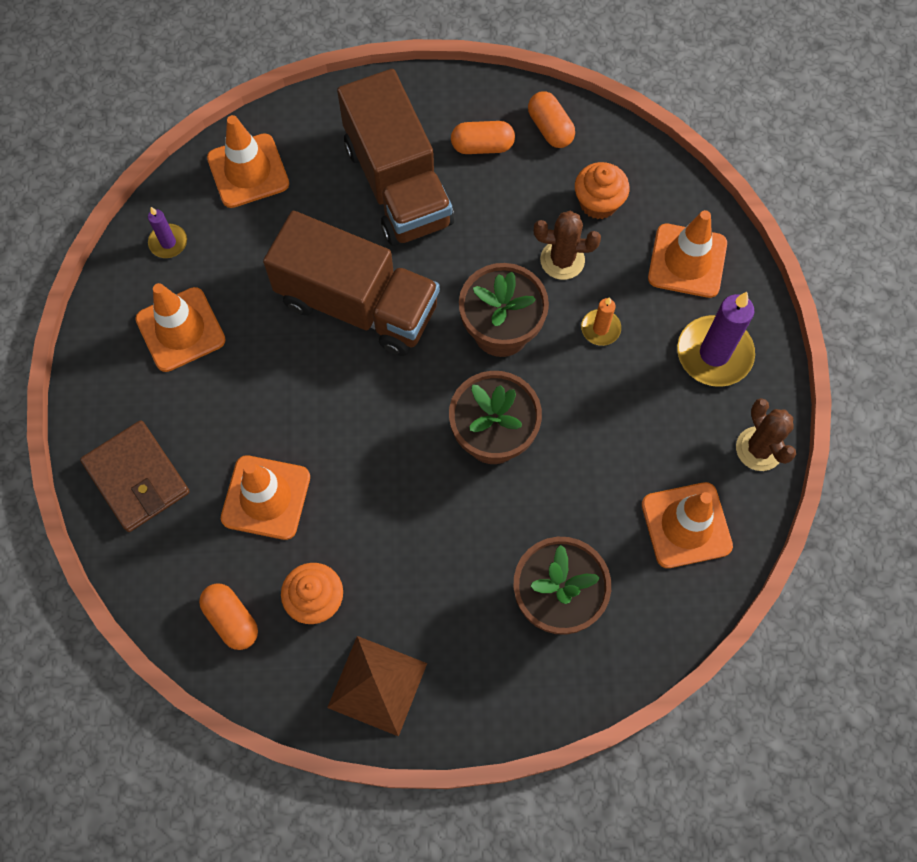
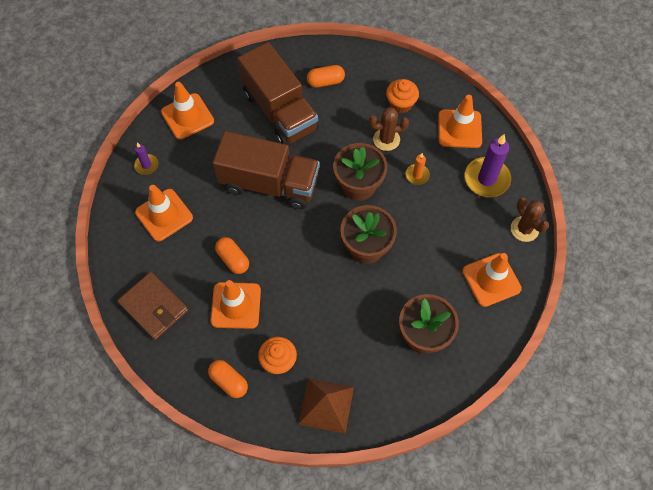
camera: 10 degrees left, 5 degrees down
orange capsule [528,91,575,148] -> orange capsule moved to [215,237,249,274]

